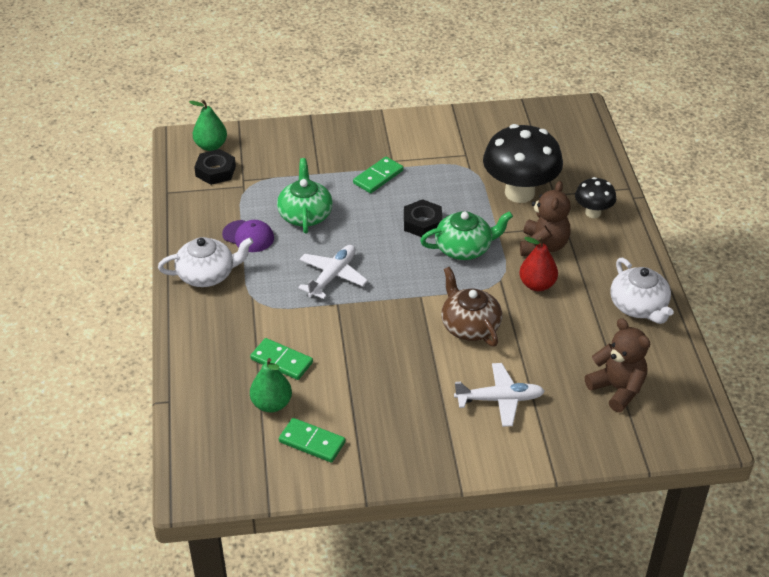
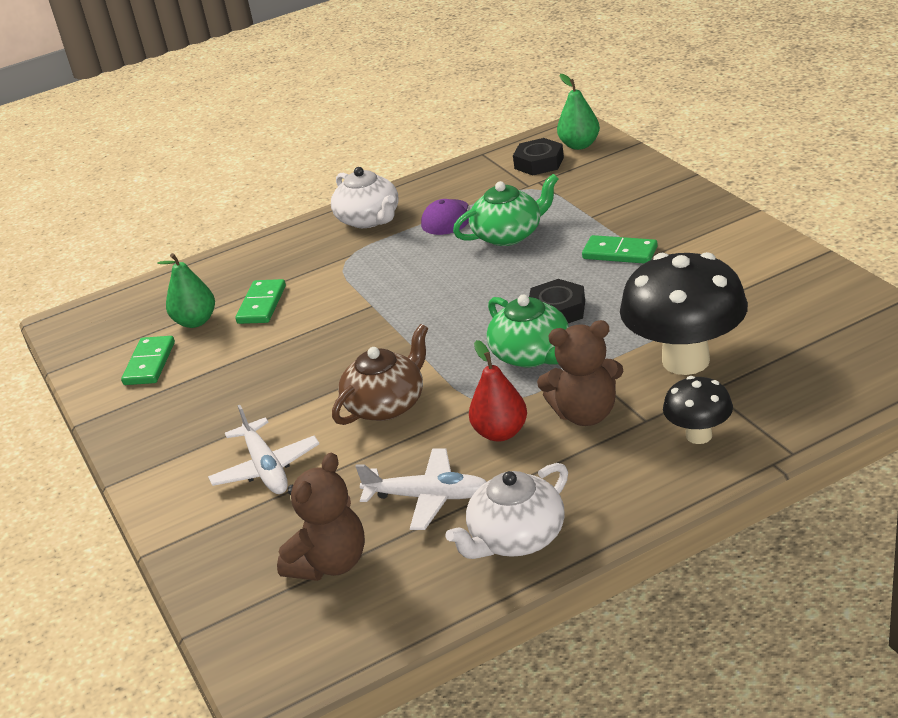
camera: 75 degrees right, 10 degrees down
white plane [298,245,368,299] -> white plane moved to [355,448,487,530]

